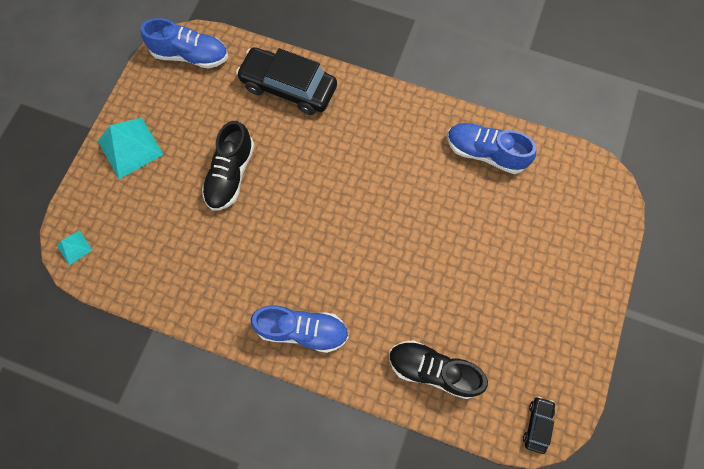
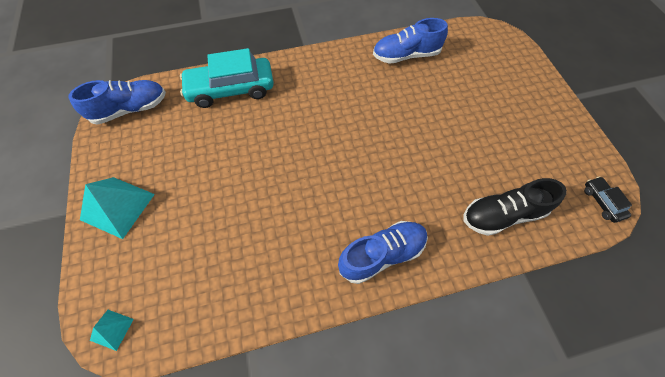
camera: 35 degrees left, 10 degrees down
black shoe [202,121,254,211] -> none
black car [236,47,337,115] -> turquoise car [180,48,274,108]

